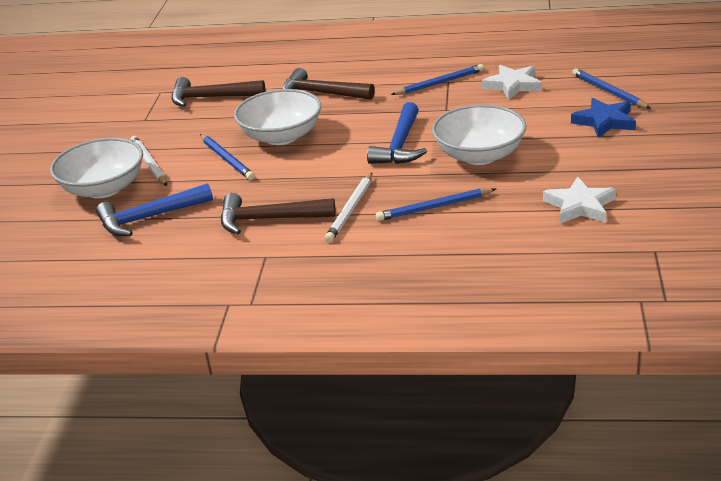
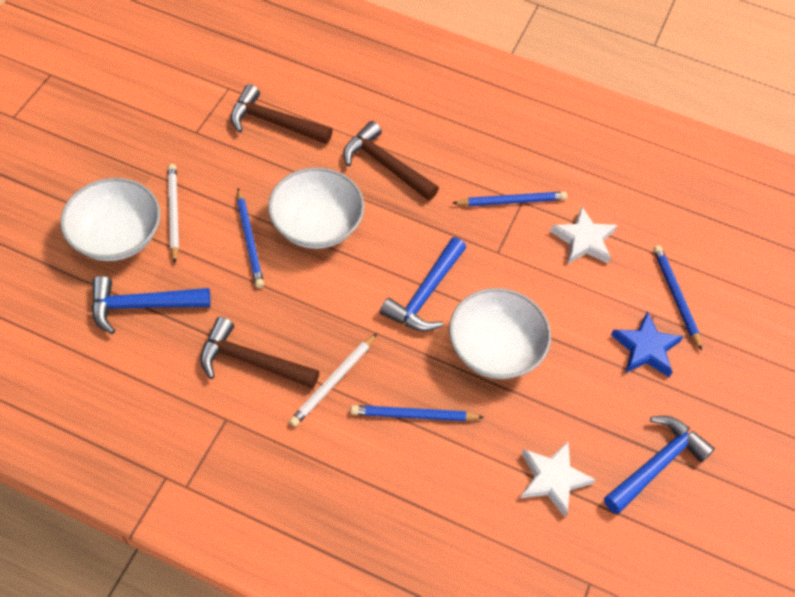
camera: 10 degrees right, 25 degrees up
none -> blue hammer [604,416,715,514]

